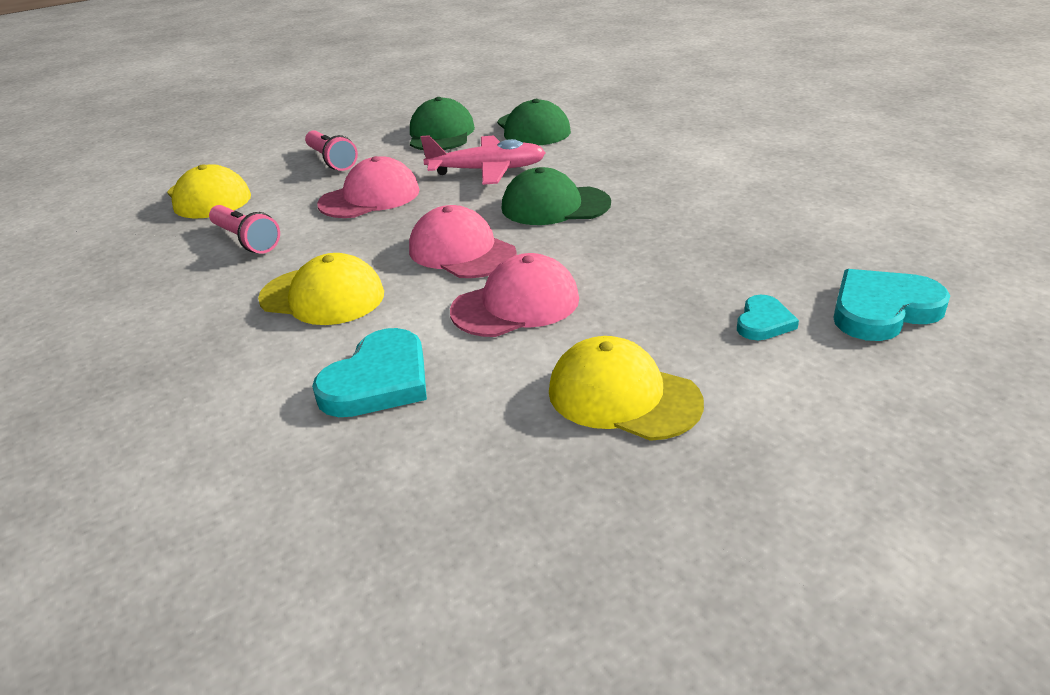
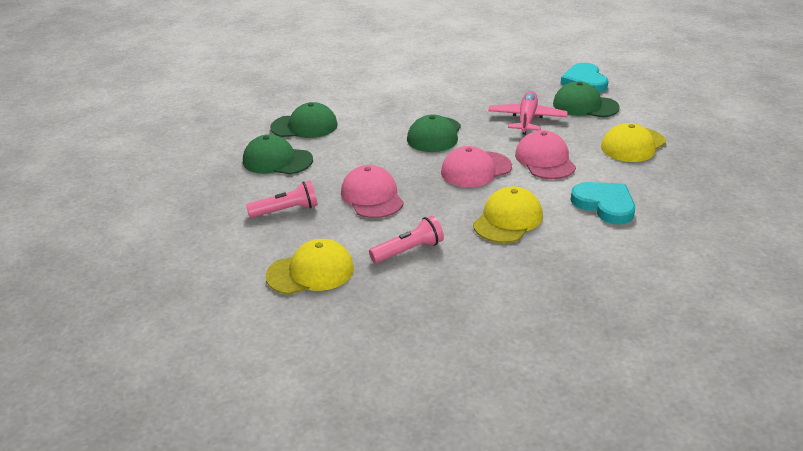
camera: 75 degrees left, 0 degrees up
pink plane [420,135,546,185] -> pink plane moved to [488,91,568,135]
turquoise heart [737,295,799,340] -> green cap [553,81,620,118]

